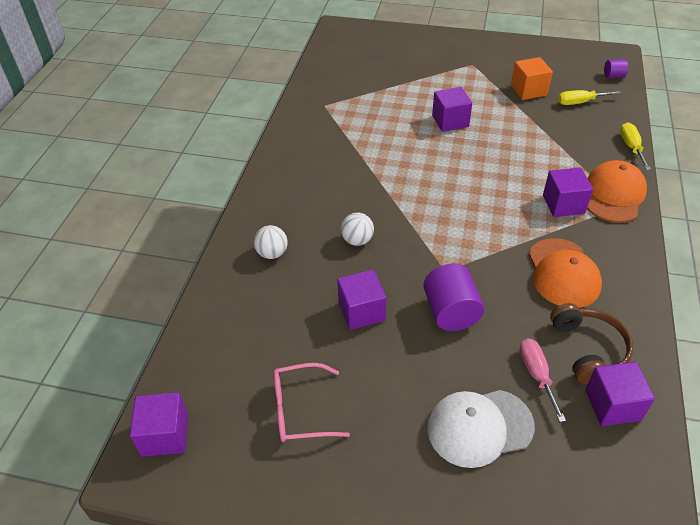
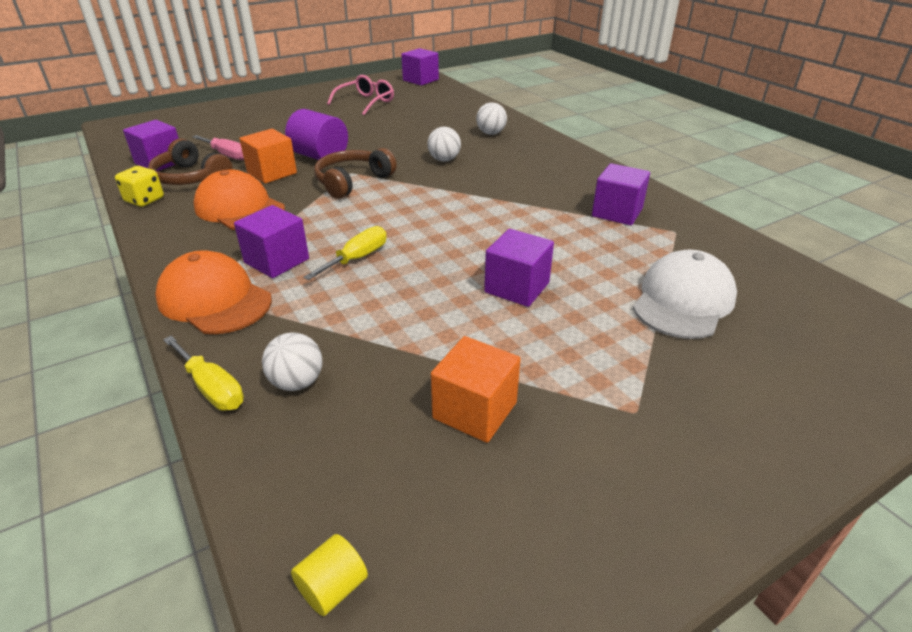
camera: 135 degrees right, 10 degrees down
purple cube [337,269,386,330] -> purple cube moved to [592,163,650,225]
white cap [427,390,535,468] -> white cap moved to [633,249,737,339]
yellow screwdriver [558,90,621,105] -> yellow screwdriver moved to [303,226,387,280]
orange cap [587,160,647,223] -> orange cap turned 150 degrees clockwise [155,250,272,334]
purple cylinder [604,59,628,78] -> yellow cylinder [291,534,368,616]
none -> yellow dice [115,166,164,207]
none -> orange cube [239,129,297,183]
none -> white ball [262,333,322,391]
none -> brown headphones [314,148,397,199]

